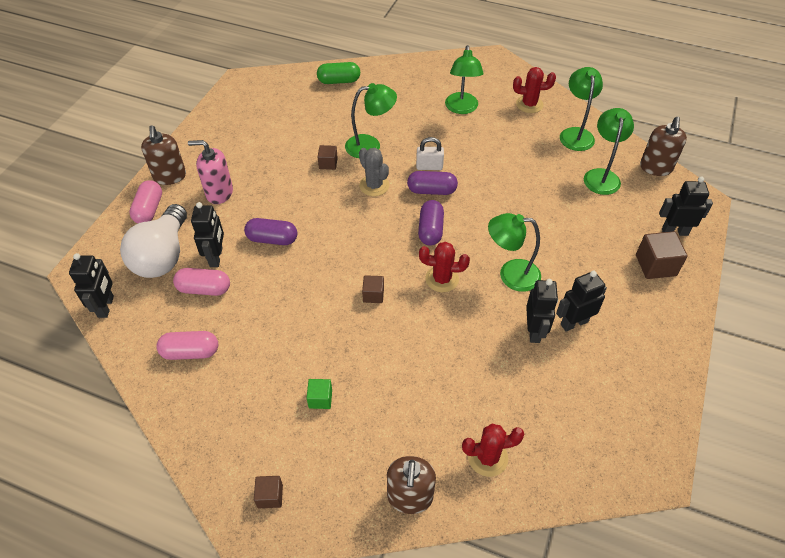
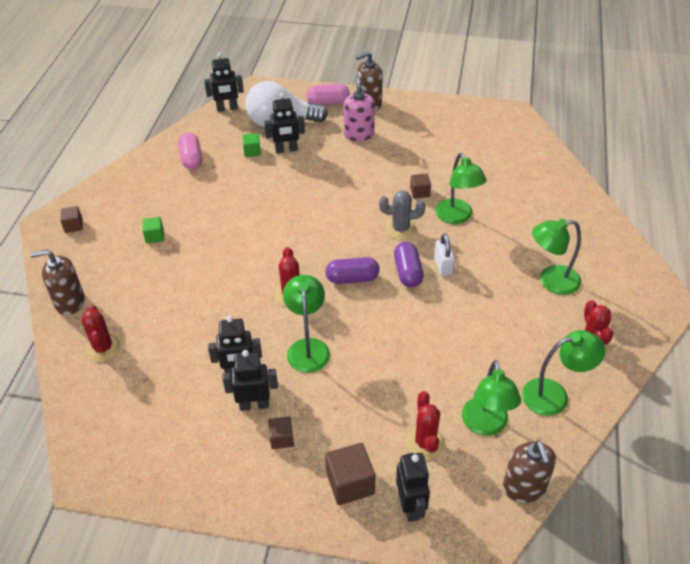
camera: 80 degrees right, 5 degrees down
pink capsule [173,268,230,296] -> green cube [242,133,261,157]
purple capsule [244,218,297,245] -> none
green capsule [317,62,360,84] -> none
grey cactus [359,148,389,196] -> grey cactus turned 45 degrees clockwise [379,190,425,240]
brown cube [362,275,384,303] -> brown cube moved to [268,416,294,449]
black robot [556,271,607,332] -> black robot turned 60 degrees counterclockwise [223,350,278,411]
green lamp [584,108,634,195] -> green lamp turned 90 degrees clockwise [462,360,521,436]
brown soap dispenser [640,117,687,176] -> brown soap dispenser turned 105 degrees counterclockwise [503,441,556,503]
none -> red cactus [406,391,445,459]

